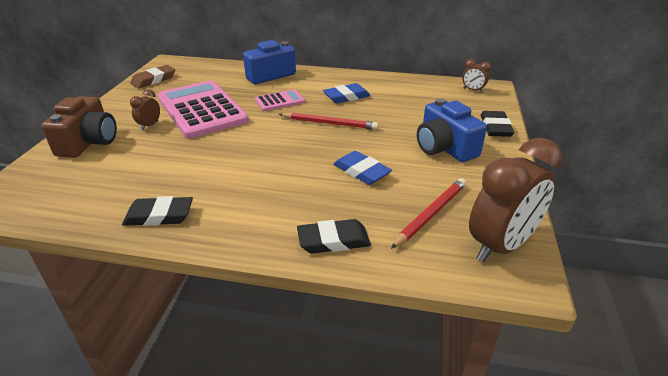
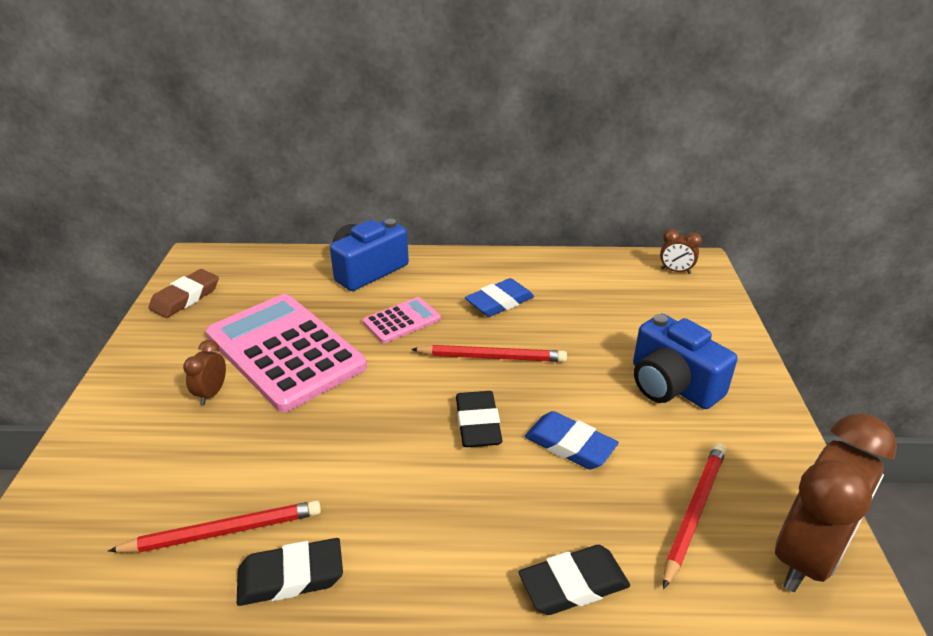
camera: 10 degrees left, 0 degrees up
brown camera [41,96,117,158] -> none
black eraser [481,111,514,137] -> black eraser moved to [456,391,503,447]
none -> red pencil [108,500,321,552]

